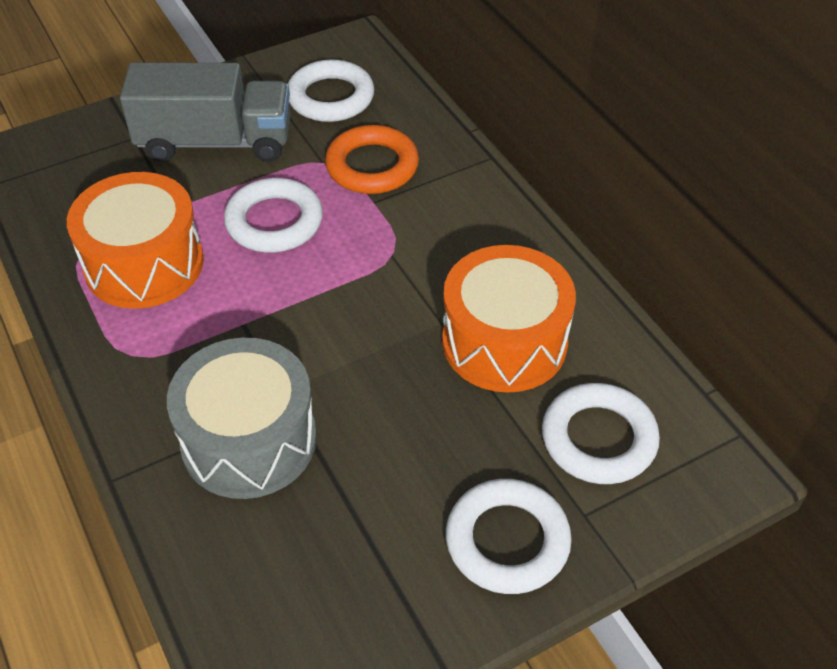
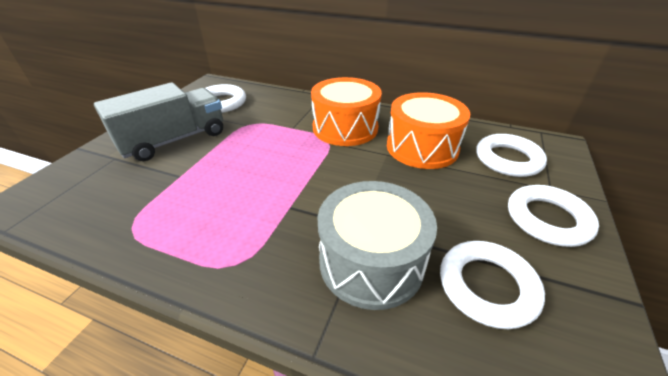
camera: 40 degrees left, 10 degrees down
orange drum [67,172,204,309] -> orange drum moved to [311,77,382,146]
white ring [224,178,323,252] -> white ring moved to [440,241,545,329]
orange ring [325,125,419,194] -> none

